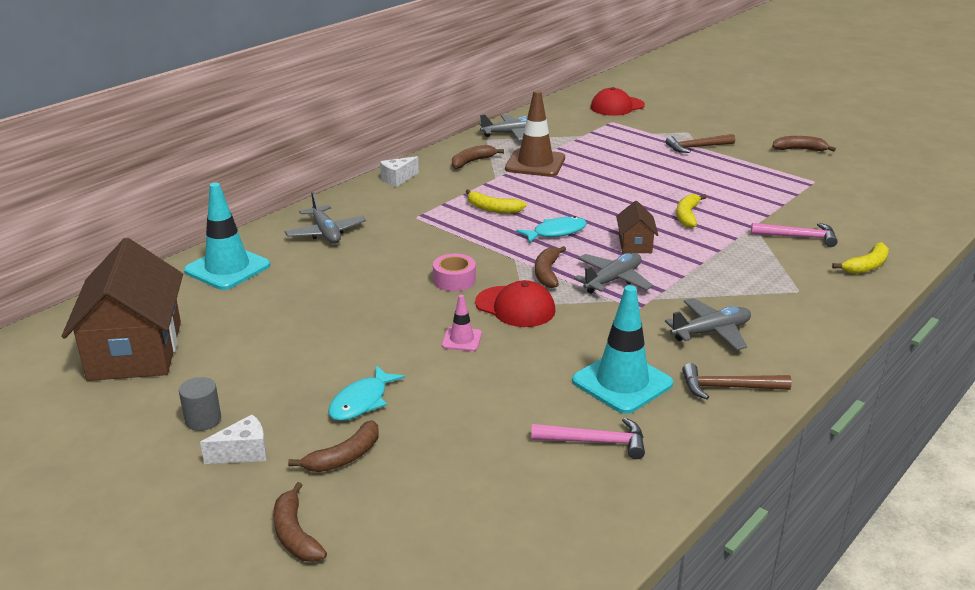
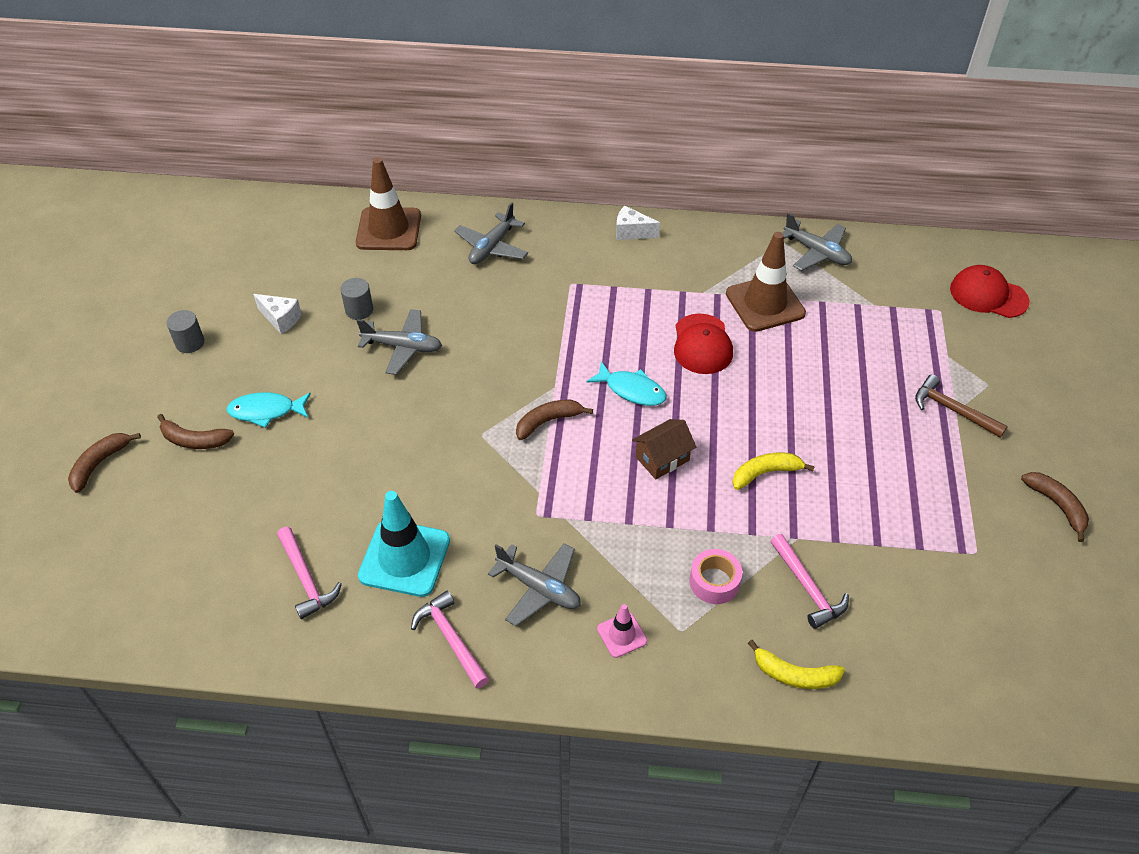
camera: 55 degrees right, 20 degrees up
brown house [61,238,183,381] -> none
turquoise traffic cone [184,183,270,290] -> brown traffic cone [356,157,421,250]
white cheese [200,414,267,464] -> white cheese moved to [253,294,302,334]
pink tape [433,254,476,291] -> pink tape moved to [689,549,743,604]
pink traffic cone [442,295,482,351] -> pink traffic cone moved to [597,604,647,658]
brown banana [452,145,504,169] -> none
yellow banana [465,189,527,214] -> none
red cap [475,280,556,327] -> red cap moved to [674,313,733,374]
grey plane [574,253,653,294] -> grey plane moved to [357,309,442,375]
brown hammer [682,363,792,399] -> pink hammer [411,591,489,688]
none -> grey cylinder [340,278,373,320]

